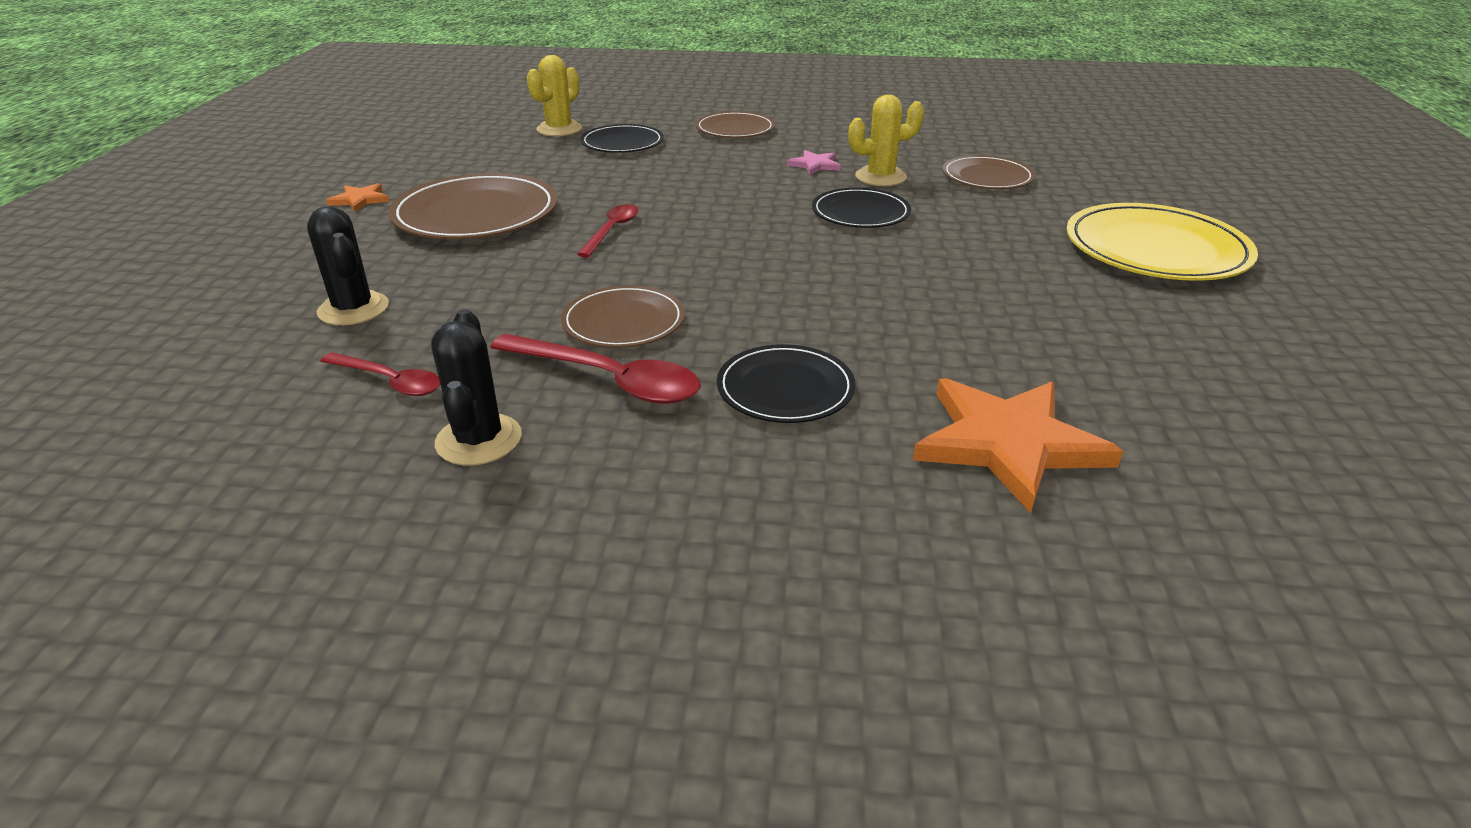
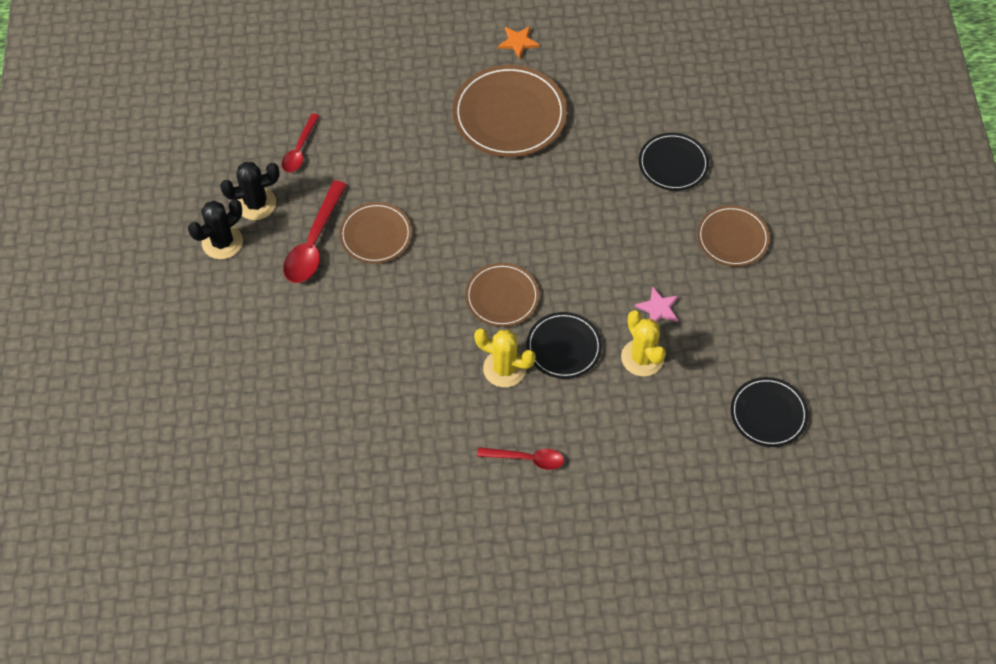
camera: 80 degrees right, 25 degrees up
black cactus [307,206,389,325] -> black cactus moved to [188,199,243,259]
yellow cactus [527,55,582,136] -> yellow cactus moved to [474,328,536,387]
red spoon [577,204,638,258] -> red spoon moved to [477,447,564,470]
black plate [717,344,856,423] -> black plate moved to [731,377,809,447]
orange star [913,378,1123,513] -> none
brown plate [942,155,1035,189] -> brown plate moved to [465,263,539,327]
yellow plate [1066,203,1258,281] -> none

